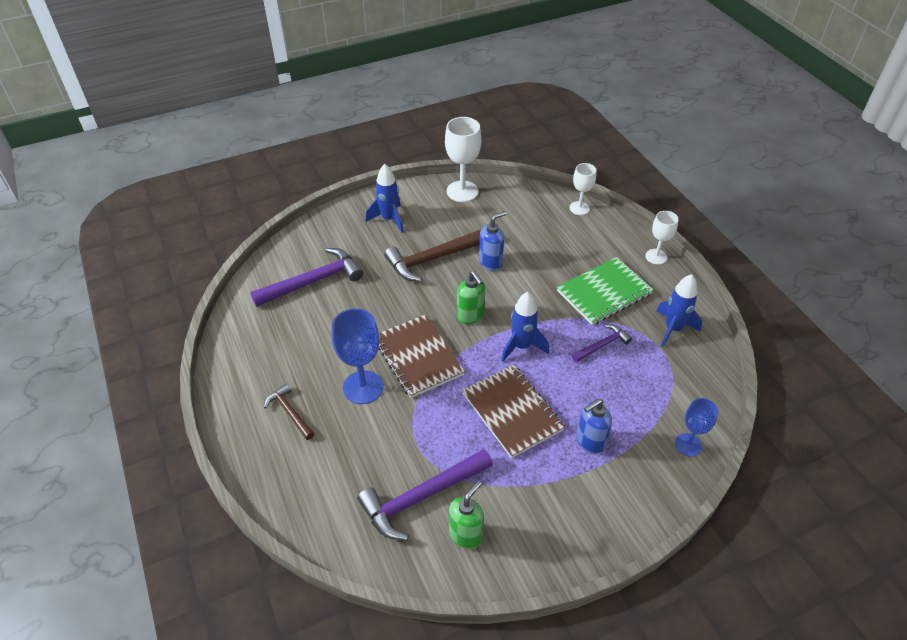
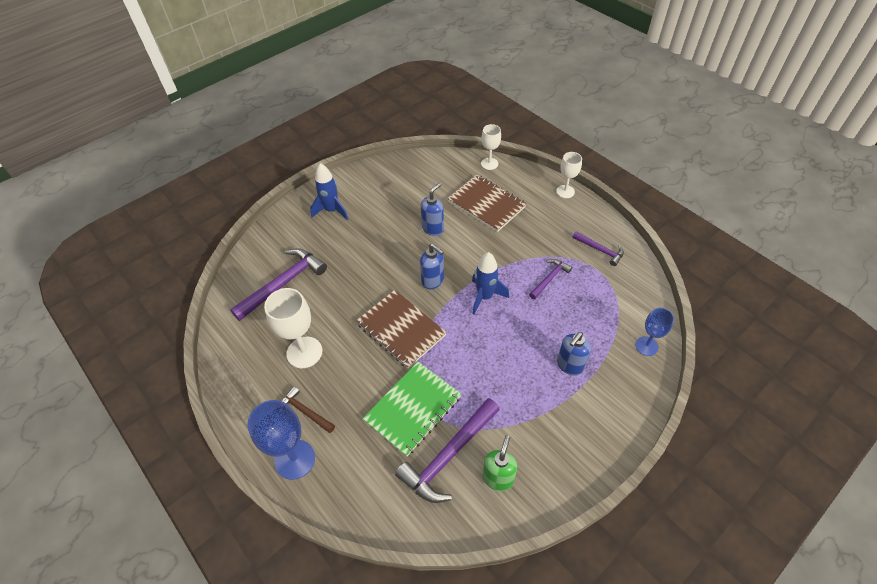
camera: 15 degrees left, 5 degrees up
blue goblet [332,308,383,404] -> blue goblet moved to [247,400,315,480]
brown hammer [384,229,481,282] -> none
white goblet [445,117,481,202] -> white goblet moved to [264,288,322,368]
green soap dispenser [457,271,485,324] -> blue soap dispenser [420,244,444,289]
brown notebook [462,364,565,458] -> brown notebook moved to [448,174,527,232]
green notebook [557,257,653,325] -> green notebook moved to [363,362,461,457]
blue rocket [656,274,702,347] -> purple hammer [572,231,624,266]

